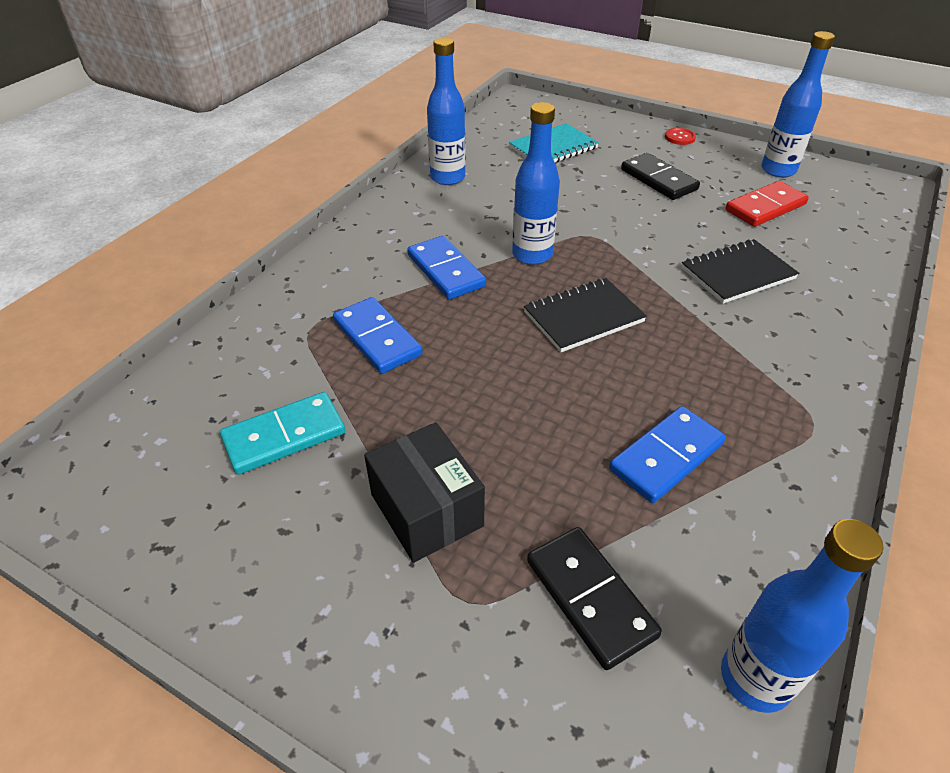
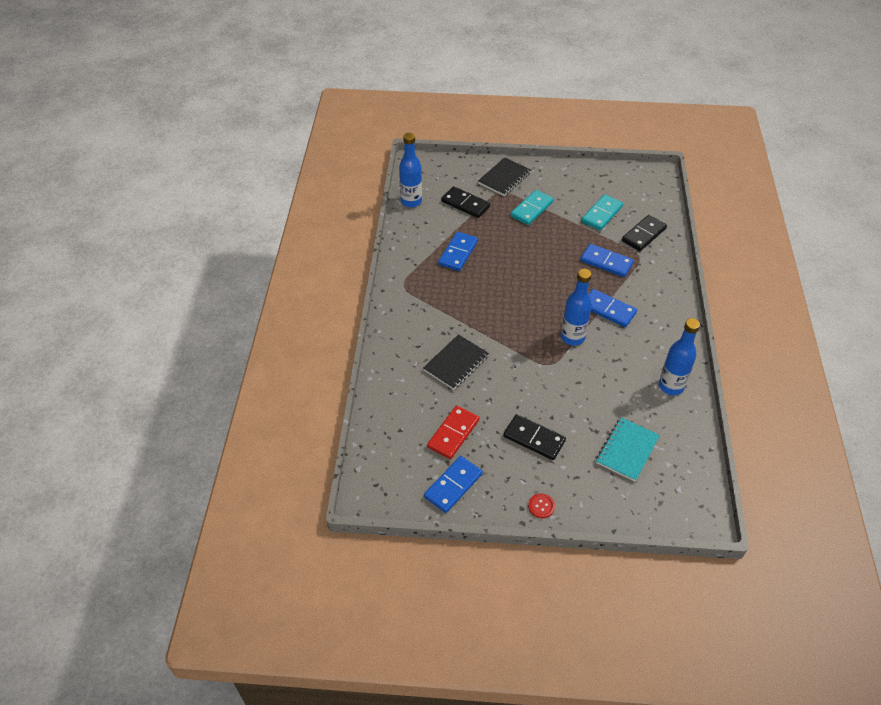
camera: 155 degrees right, 5 degrees up
black box [364,422,485,563] -> turquoise domino [510,190,554,225]
black notebook [524,278,647,352] -> black notebook moved to [478,157,531,196]
blue bottle [761,31,835,178] -> blue domino [424,456,483,513]
none -> black domino [622,215,667,251]

